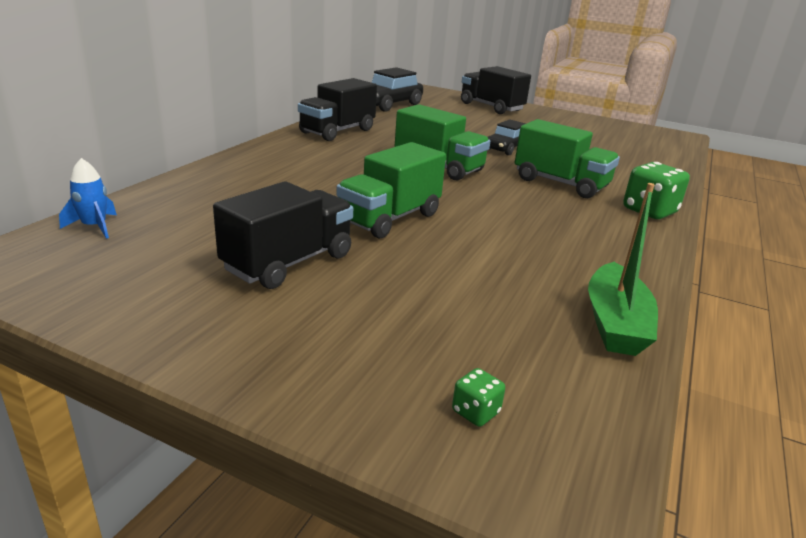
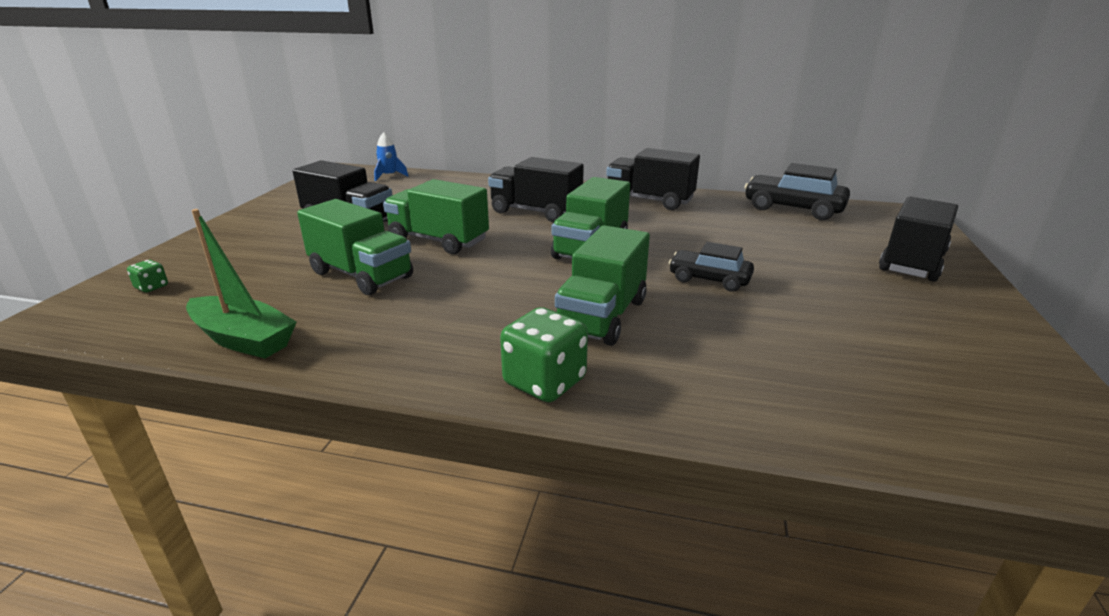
camera: 80 degrees right, 0 degrees up
green boat [588,183,658,356] -> green boat turned 150 degrees counterclockwise [186,209,297,359]
none -> green truck [297,199,413,295]
none -> black truck [488,157,584,222]

